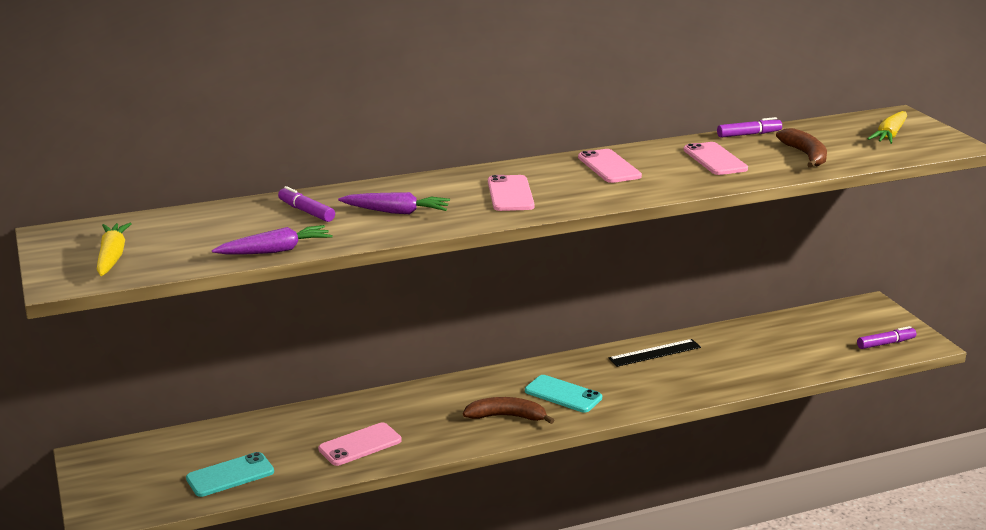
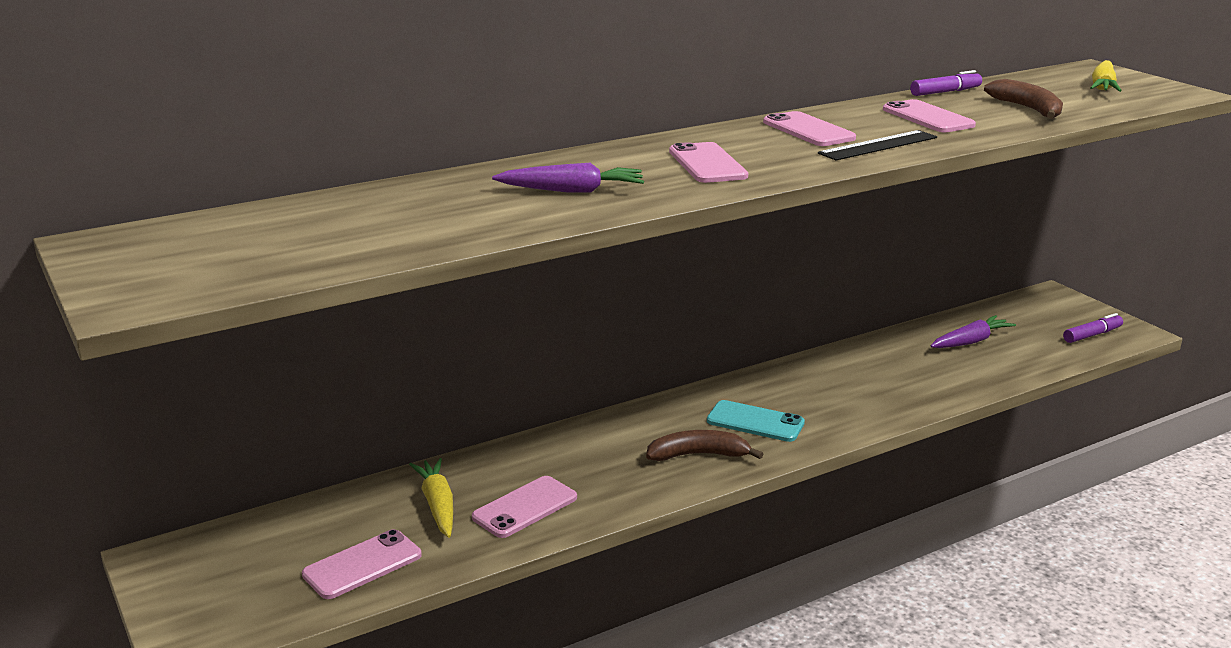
camera: 10 degrees left, 0 degrees up
yellow carrot [97,223,132,276] -> yellow carrot moved to [409,458,453,538]
turquoise phone [186,452,274,497] -> pink phone [302,529,422,599]
purple carrot [212,225,333,254] -> purple carrot moved to [930,315,1016,348]
purple marker [278,186,335,222] -> none
black ruler [608,339,701,367] -> black ruler moved to [818,130,937,161]

